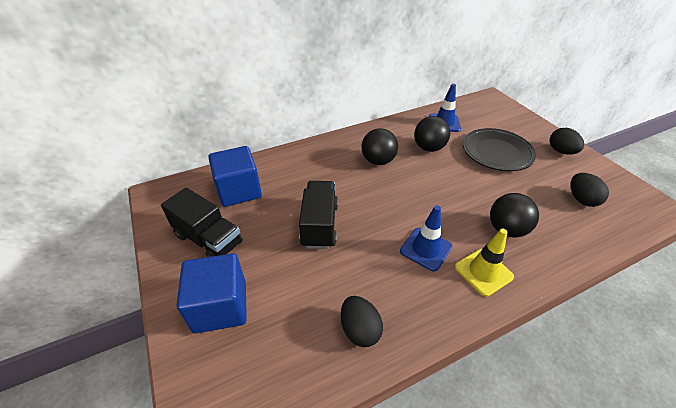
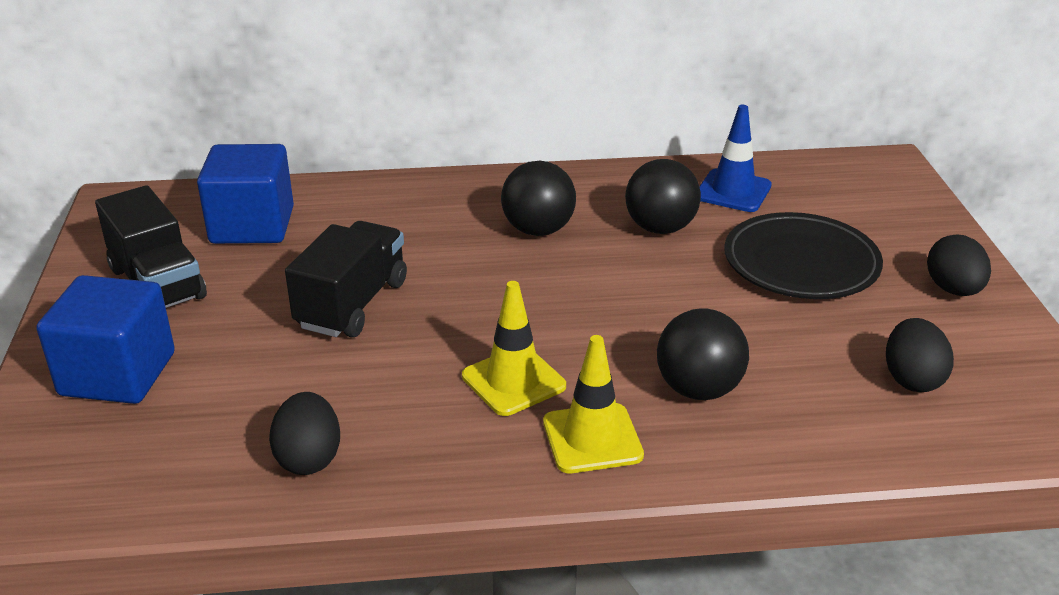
camera: 20 degrees right, 10 degrees down
blue traffic cone [400,205,452,271] -> yellow traffic cone [462,281,566,416]

